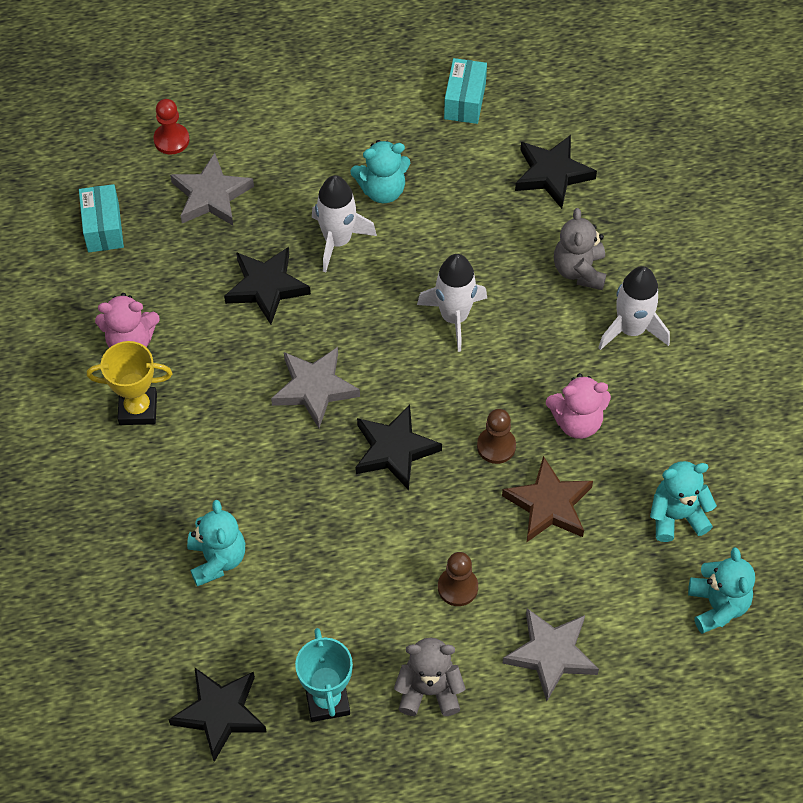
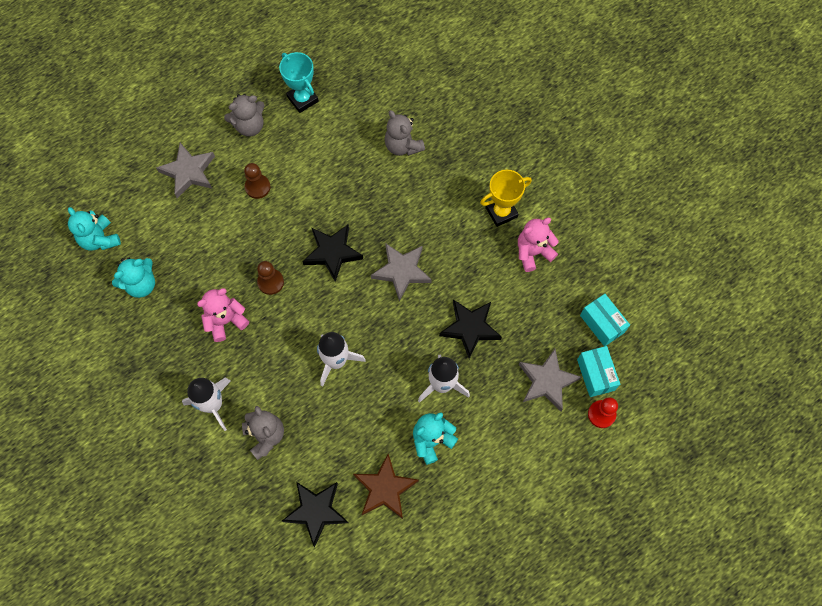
camera: 155 degrees right, 10 degrees up
black star [169,668,266,762] -> none
turquoise teddy bear [187,500,245,587] -> grey teddy bear [384,110,425,156]
turquoise box [444,58,487,124] -> turquoise box moved to [577,346,620,397]
brown star [502,456,593,543] -> brown star moved to [353,454,419,519]

